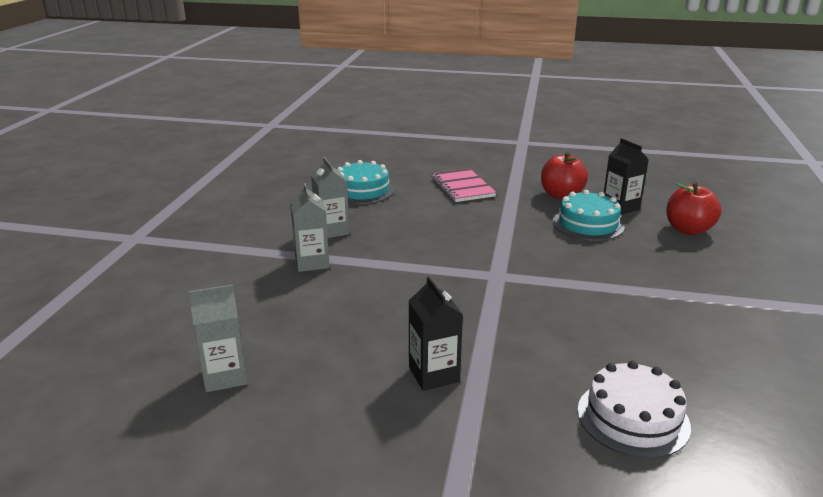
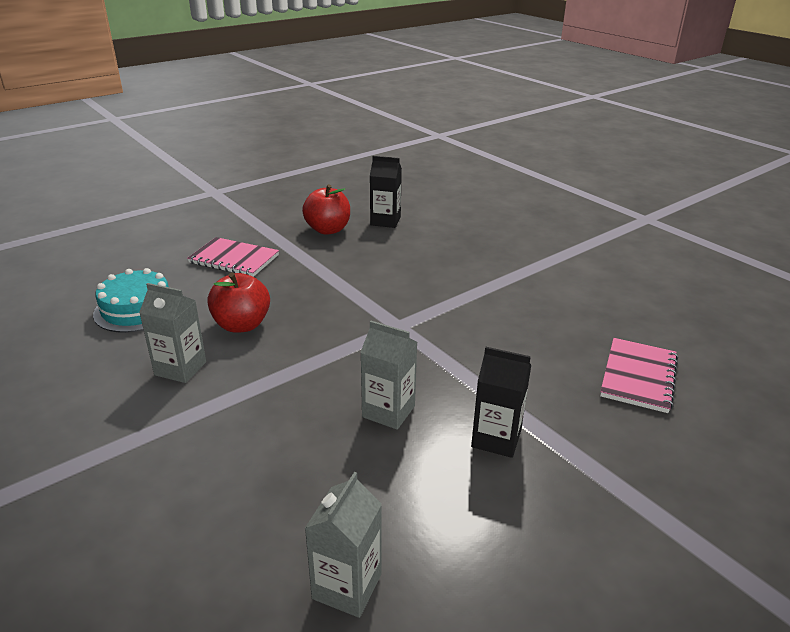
camera: 50 degrees left, 5 degrees up
grey carton [290,183,329,272] -> grey carton moved to [360,321,417,430]
turquoise cake [553,190,625,241] -> none
white cake [577,361,691,459] -> pink notebook [600,338,678,413]
red apple [666,182,722,235] -> red apple moved to [207,272,270,333]

